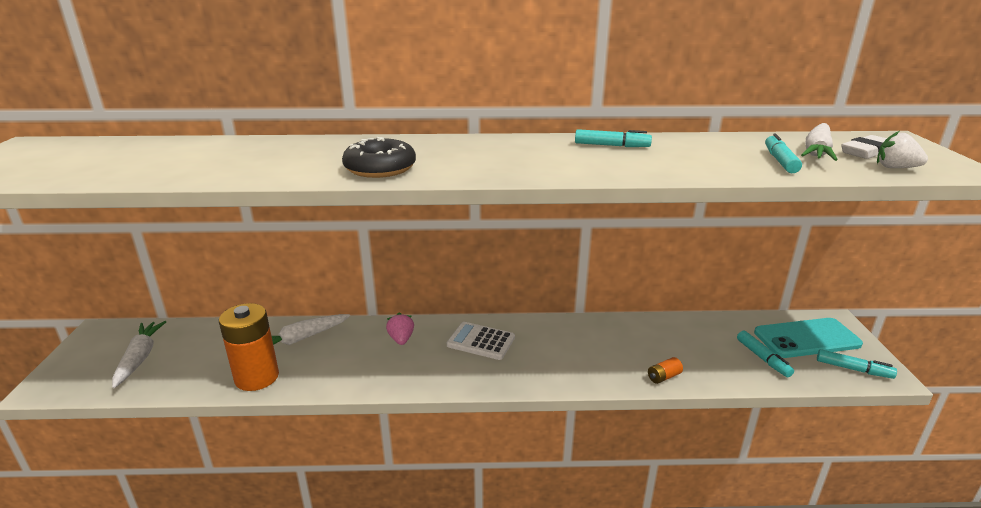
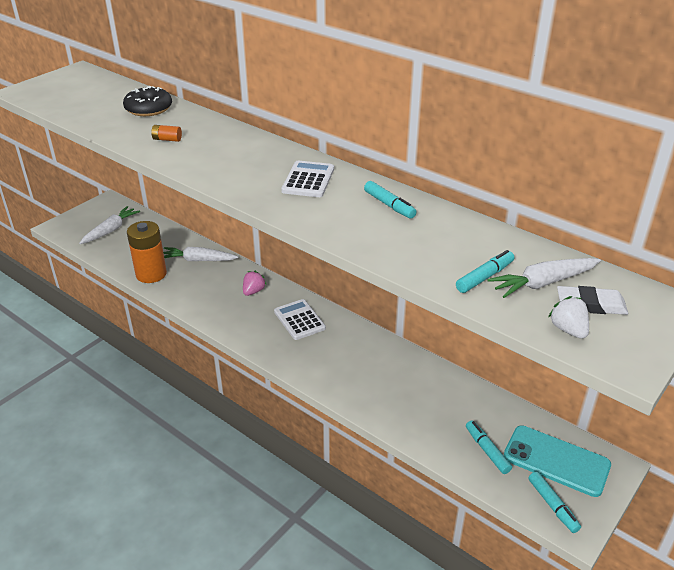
camera: 40 degrees right, 10 degrees up
black donut [342,137,416,178] -> black donut moved to [123,86,172,116]
orange battery [648,357,683,384] -> orange battery moved to [151,125,182,142]
turquoise marker [737,331,794,377] -> turquoise marker turned 135 degrees clockwise [466,420,512,474]
none -> white calculator [281,161,334,197]

